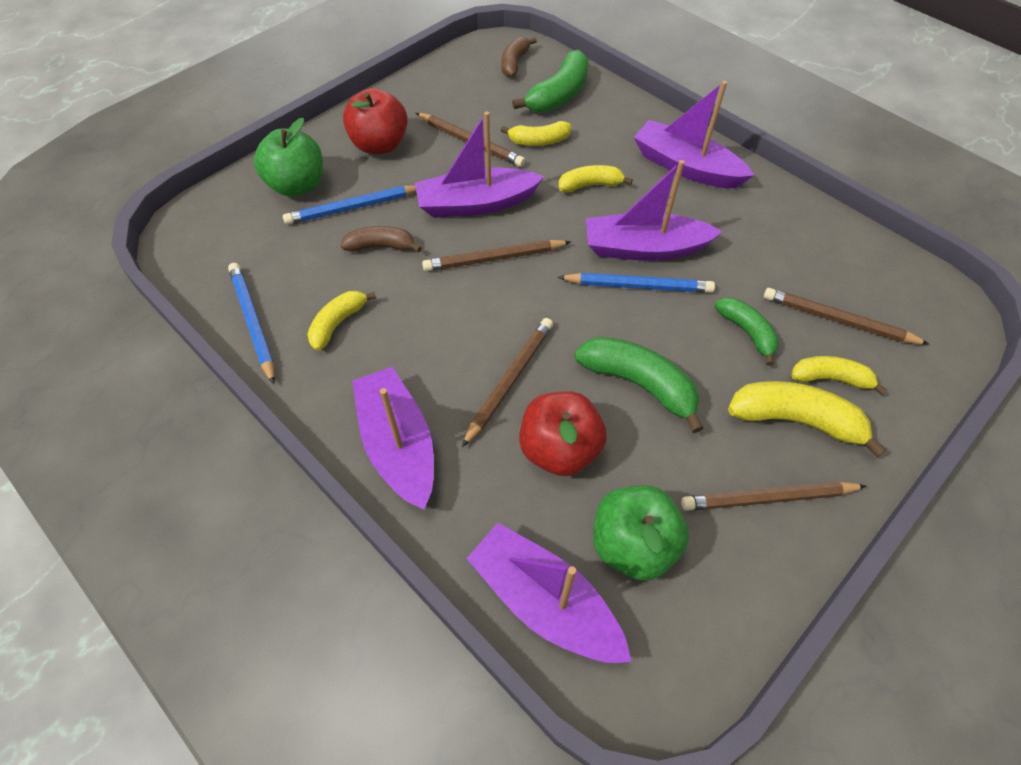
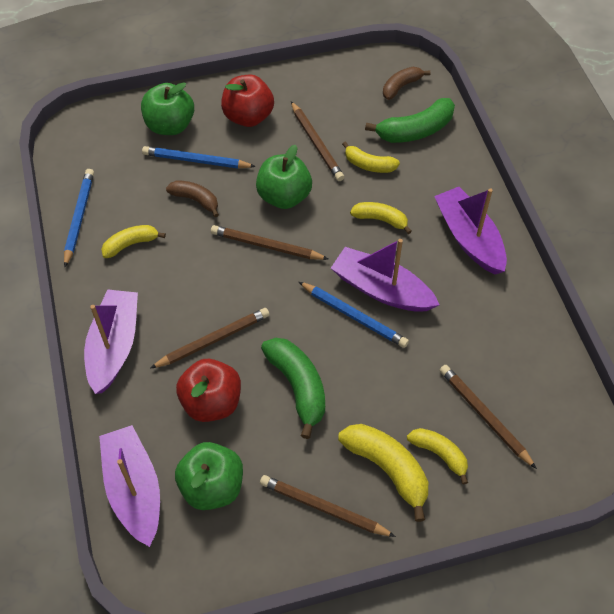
camera: 30 degrees right, 0 degrees up
purple boat [415,111,544,218] -> green apple [256,145,312,209]
green banana [715,298,779,366] -> none

